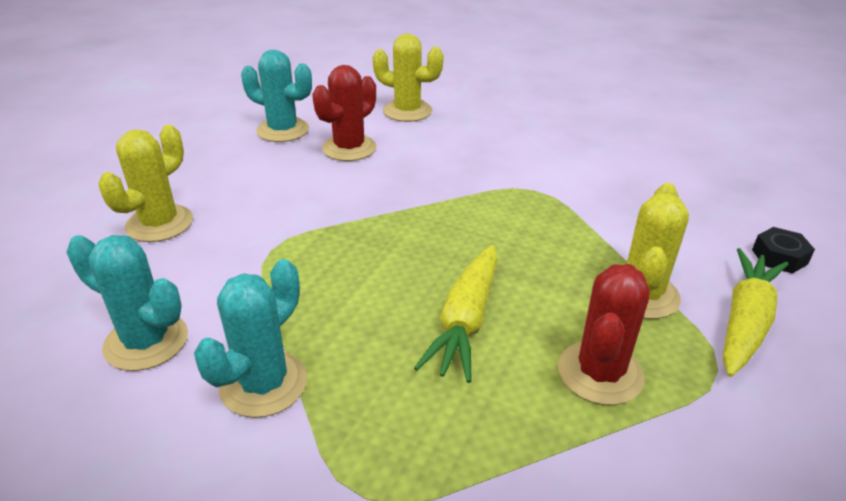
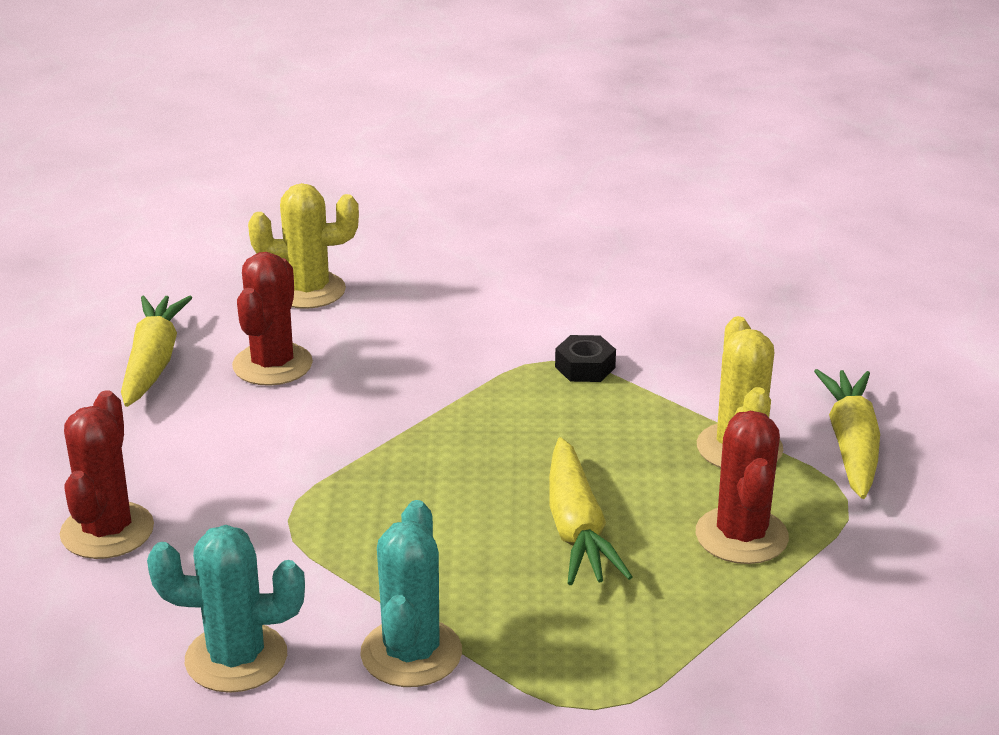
camera: 25 degrees left, 5 degrees down
yellow cactus [98,125,193,242] -> red cactus [60,390,154,559]
turquoise cactus [241,50,312,142] -> yellow carrot [121,296,192,407]
black nut [752,227,815,274] -> black nut moved to [555,335,616,382]

